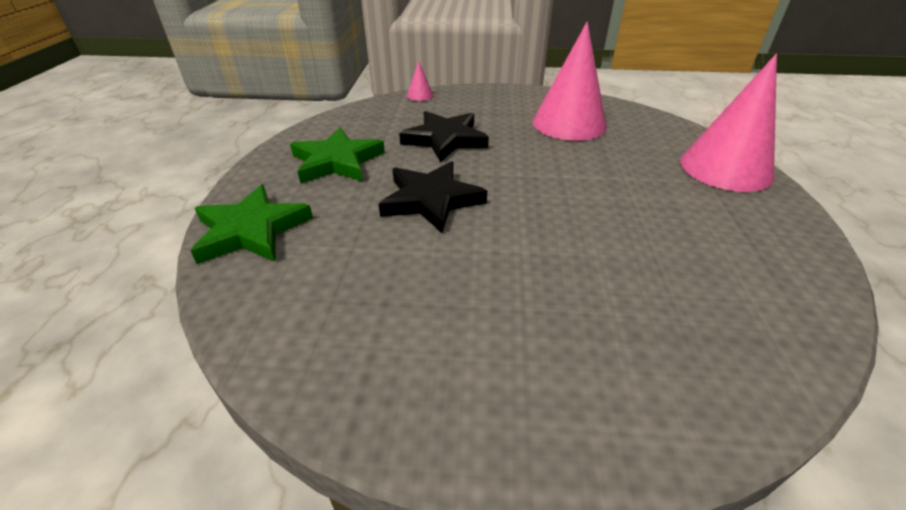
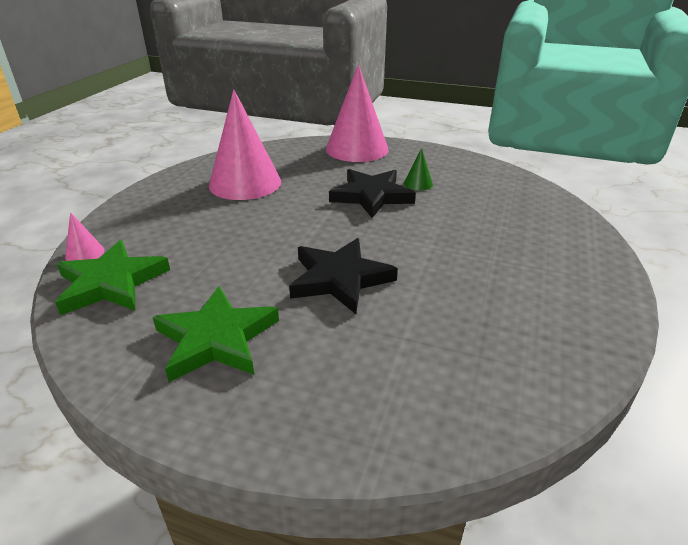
camera: 75 degrees left, 5 degrees down
green star [191,185,313,264] -> green star moved to [55,240,170,315]
black star [399,111,489,162] -> black star moved to [329,169,416,218]
none -> green cone [404,148,433,191]

